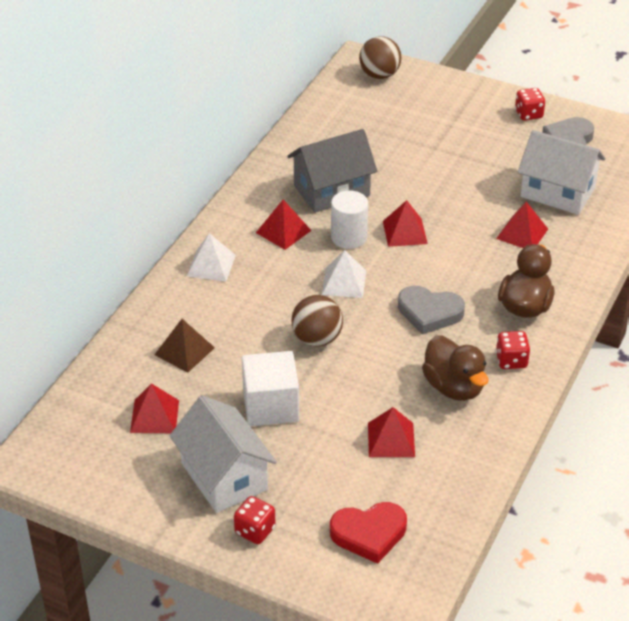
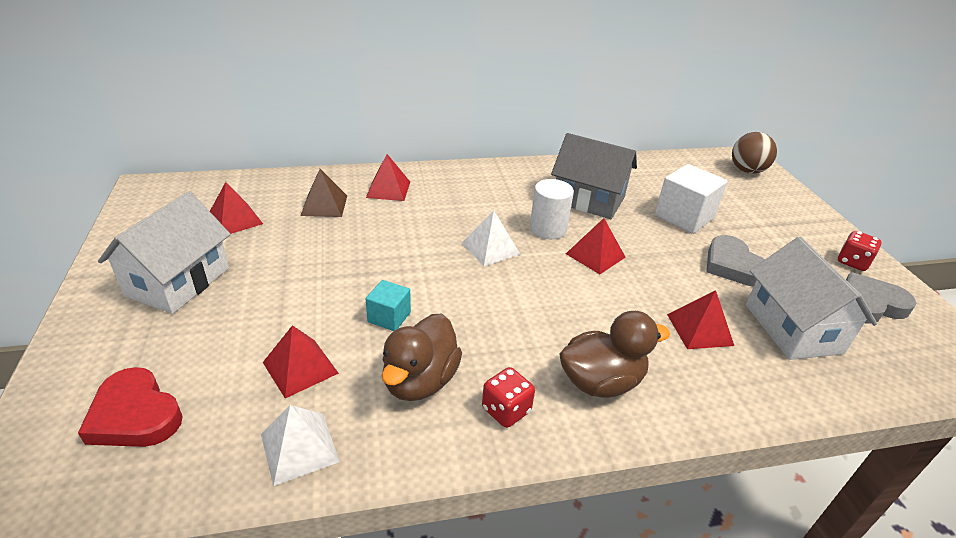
camera: 50 degrees right, 5 degrees down
white pyramid [187,233,236,282] -> white pyramid moved to [261,405,340,486]
red dice [234,496,275,544] -> none
white cube [242,351,299,426] -> white cube moved to [655,164,728,234]
red pyramid [256,200,312,250] -> red pyramid moved to [366,154,410,201]
brown ball [292,295,343,346] -> none
grey heart [398,286,465,334] -> grey heart moved to [706,235,765,287]
none -> turquoise cube [366,280,411,331]

